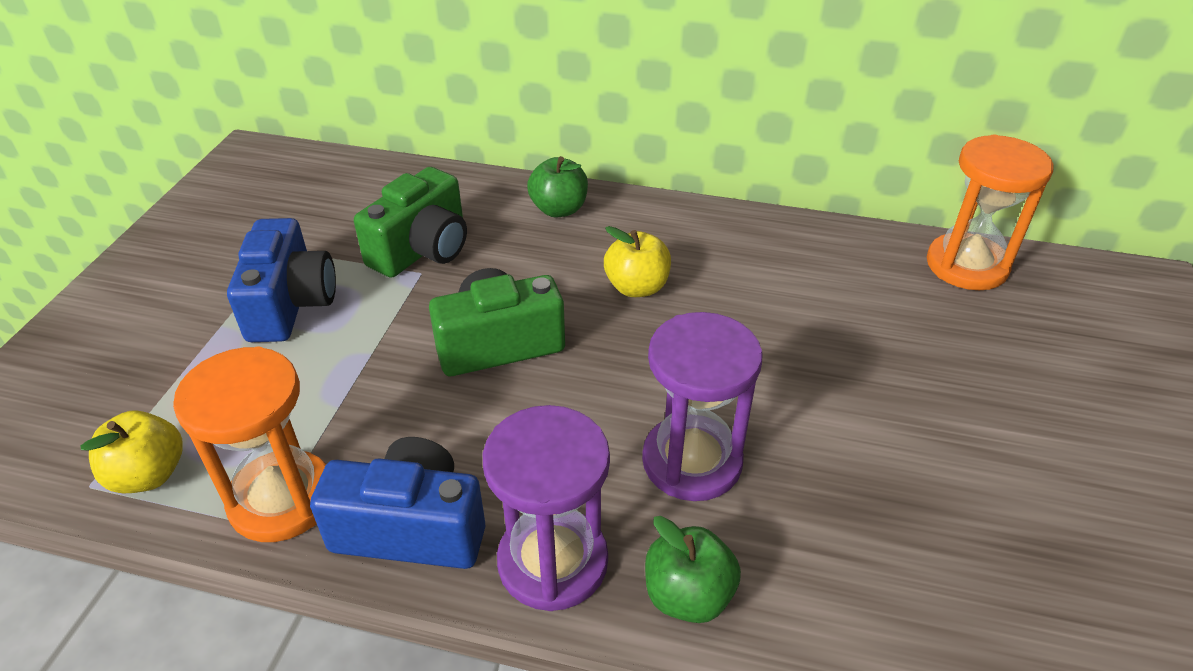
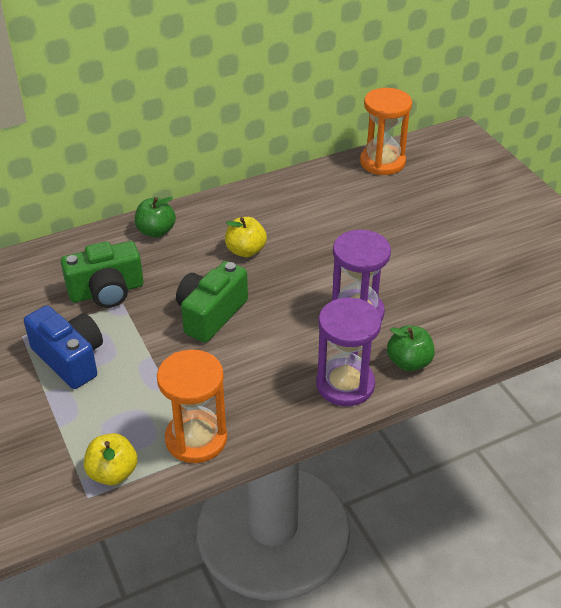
camera: 40 degrees left, 0 degrees up
blue camera [310,437,485,569] -> none
green camera [354,167,467,278] -> green camera turned 75 degrees clockwise [61,241,144,308]

